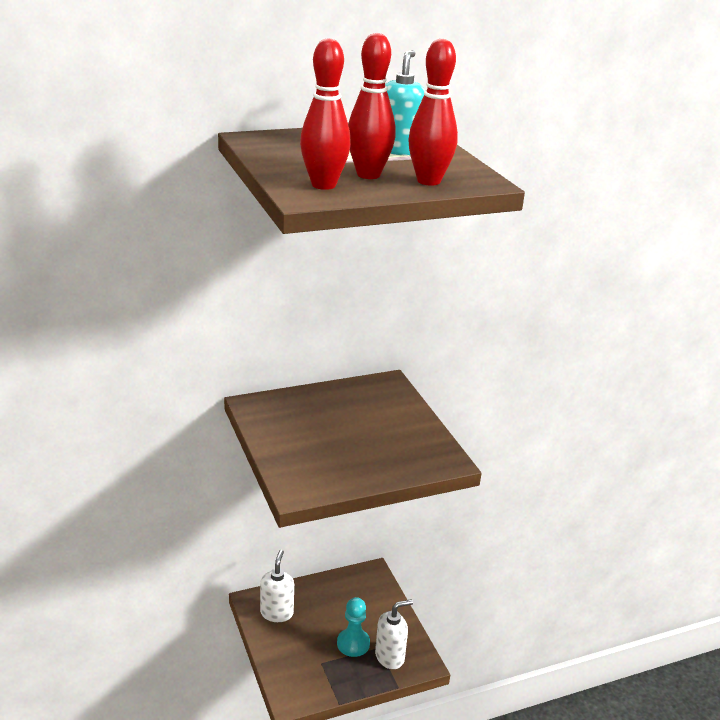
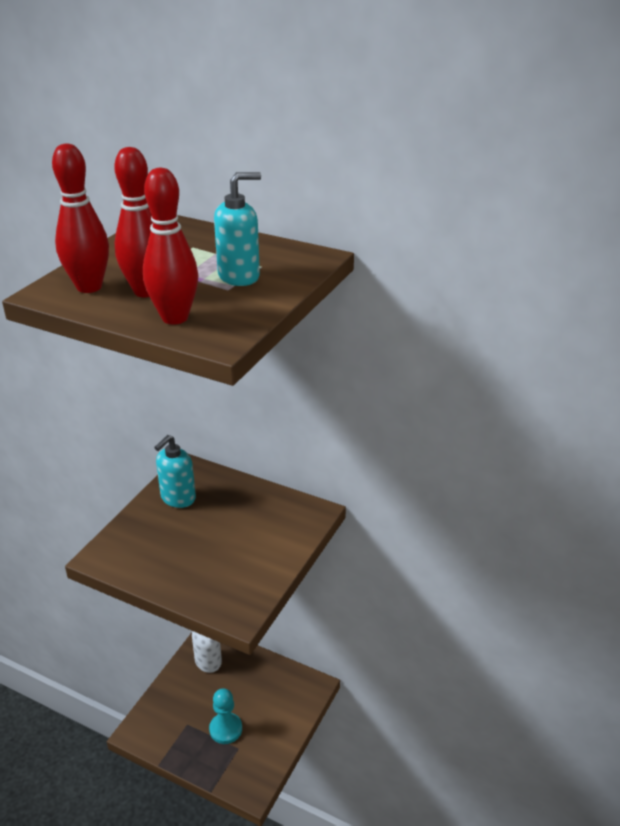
camera: 50 degrees right, 5 degrees up
white soap dispenser [375,599,413,669] -> none
none -> turquoise soap dispenser [154,435,196,508]

